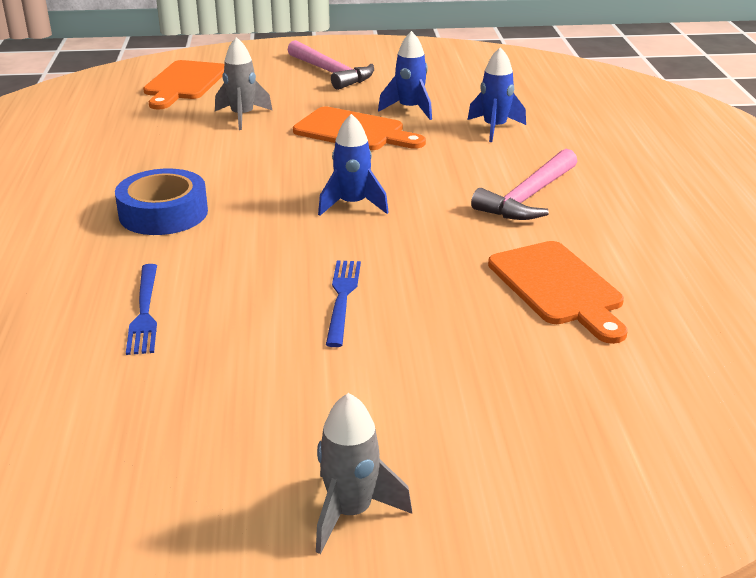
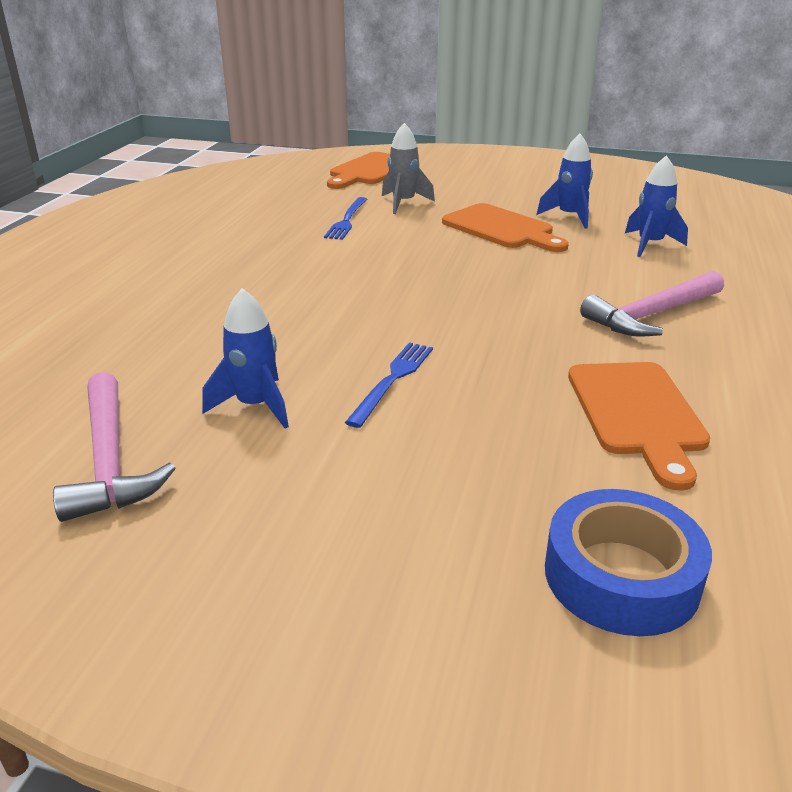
camera: 20 degrees right, 0 degrees up
blue tape [115,168,208,235] -> blue tape moved to [545,489,712,636]
blue fork [126,264,157,355] -> blue fork moved to [324,197,367,240]
pink hammer [288,40,374,90] -> pink hammer moved to [53,372,175,522]
grey rocket [316,393,412,554] -> none
blue rocket [318,114,389,216] -> blue rocket moved to [202,288,289,429]

